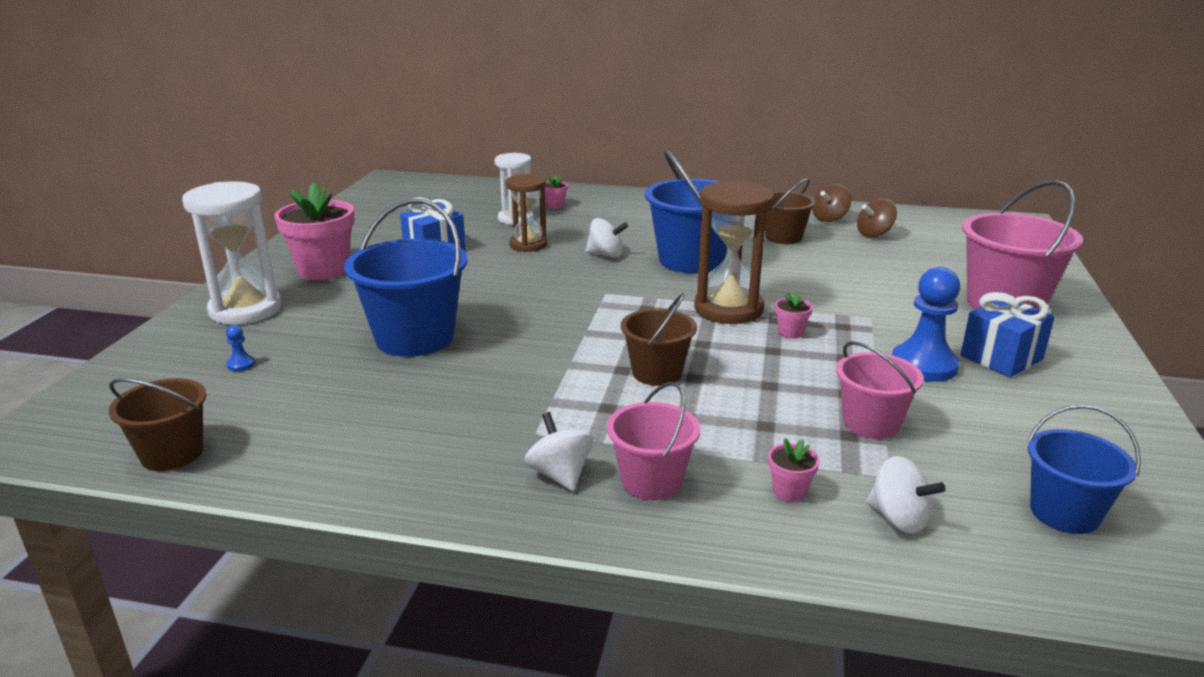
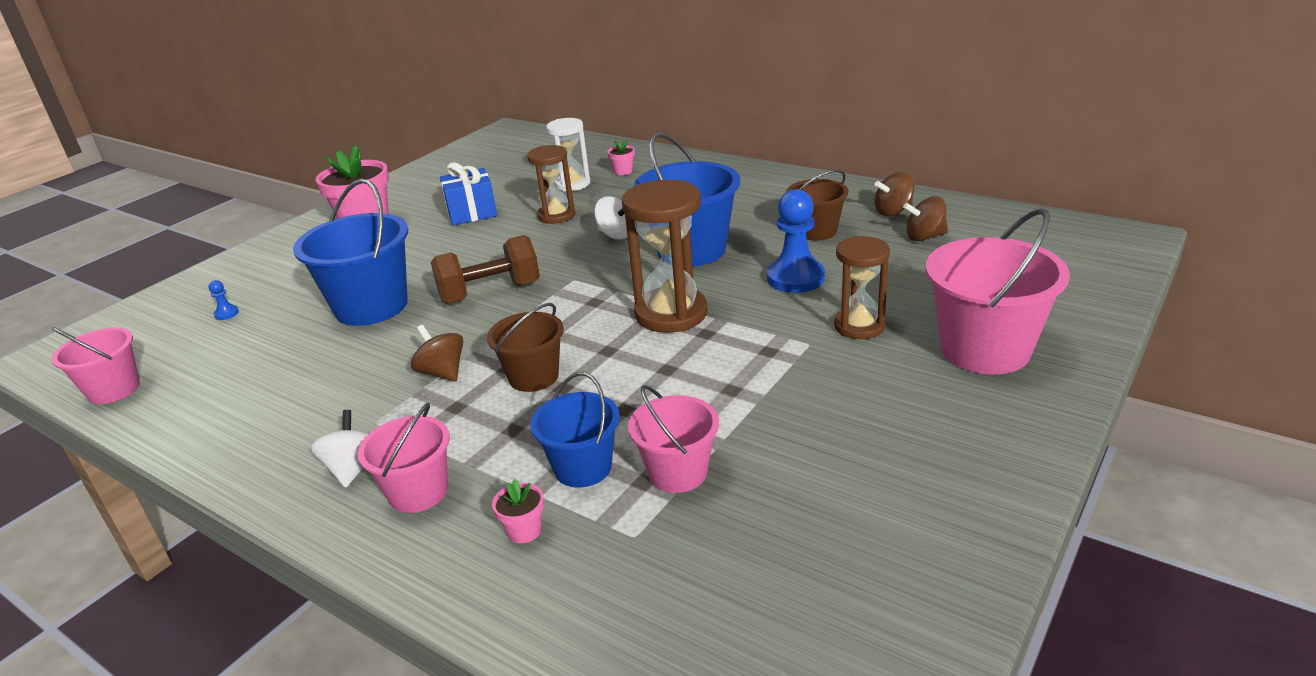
camera: 25 degrees right, 5 degrees up
brown bucket [109,378,206,471] -> pink bucket [52,327,140,404]
white hourglass [182,181,282,325] -> none
pink flower pot [775,291,813,339] -> none
white spinning top [866,456,946,534] -> none
blue pawn [892,267,960,382] -> blue pawn moved to [767,189,825,293]
blue gift [960,292,1055,377] -> none
blue bucket [1027,404,1141,534] -> blue bucket moved to [530,372,620,487]
none -> brown spinning top [411,325,464,382]
none -> brown dumbbell [431,235,540,304]
none -> brown hourglass [834,236,890,339]

